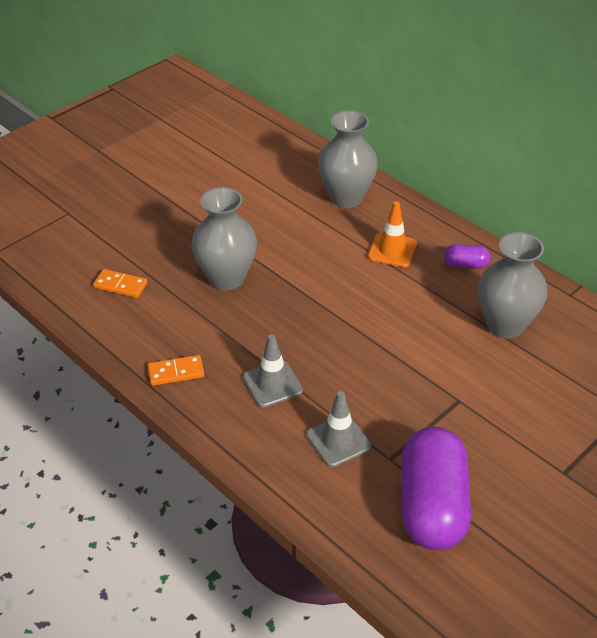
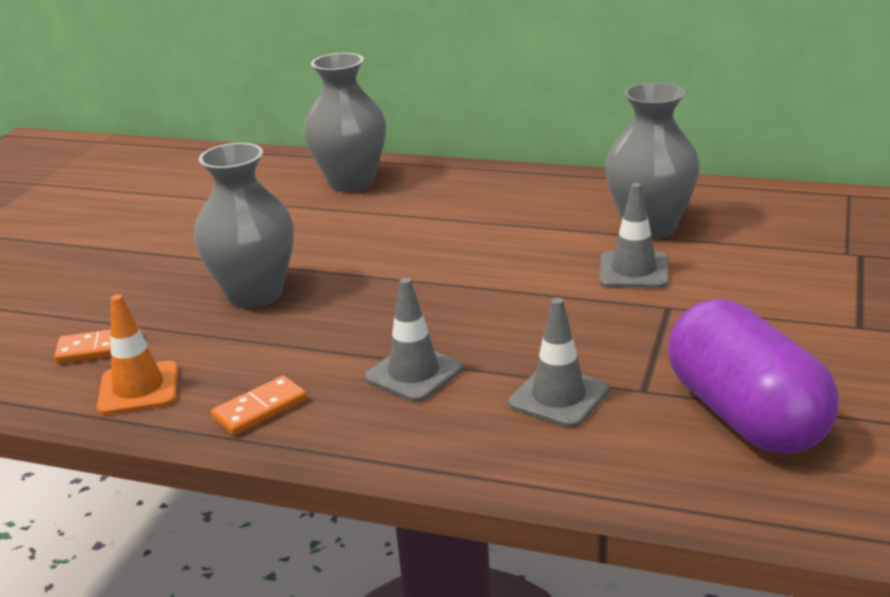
camera: 25 degrees left, 15 degrees down
orange traffic cone [368,201,417,267] -> orange traffic cone moved to [97,294,178,415]
purple capsule [444,244,490,269] -> none
none -> grey traffic cone [600,183,669,288]

